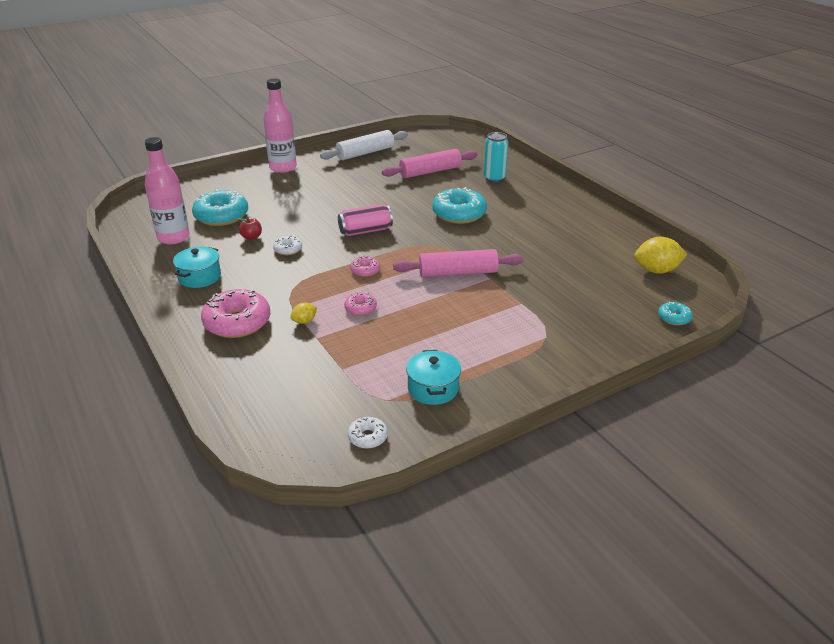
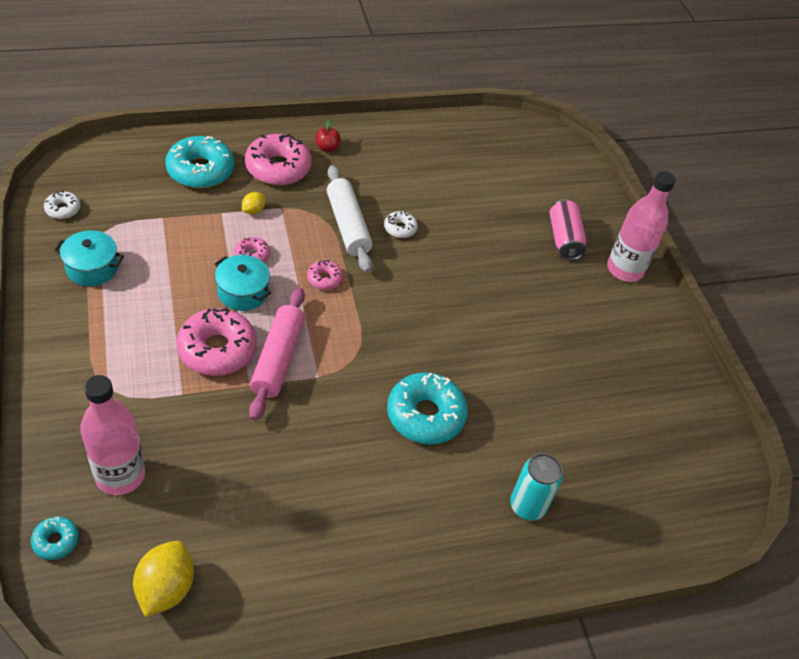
camera: 100 degrees right, 15 degrees up
pink bottle [145,137,190,244] -> pink bottle moved to [80,375,145,495]
turquoise pot [173,247,221,288] -> turquoise pot moved to [214,255,271,311]
turquoise donut [192,189,248,226] -> turquoise donut moved to [165,136,234,188]
red apple [238,217,262,240] -> red apple moved to [315,120,341,152]
yellow lemon [290,302,317,324] -> yellow lemon turned 60 degrees clockwise [242,192,266,214]
white rolling pin [320,130,408,160] -> white rolling pin moved to [327,165,372,273]
pink can [338,204,393,236] -> pink can moved to [549,199,587,260]
pink rolling pin [382,149,478,178] -> none
none -> pink donut [177,308,257,376]

